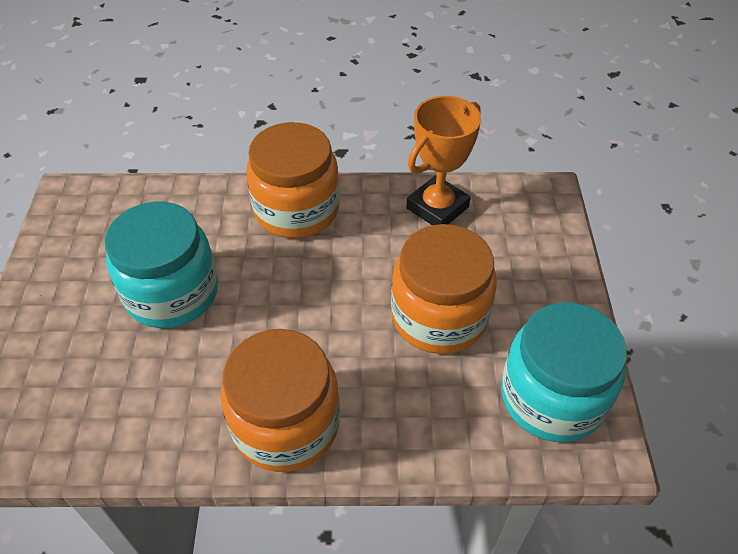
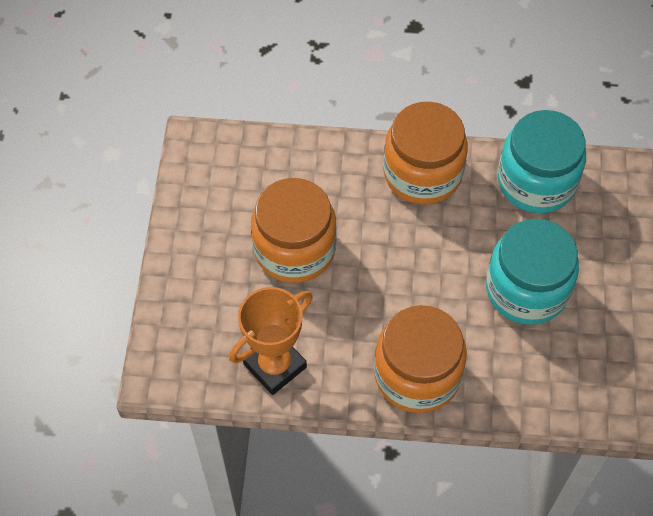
camera: 175 degrees left, 10 degrees up
turquoise jar [501,302,627,442] -> turquoise jar moved to [498,110,586,213]

